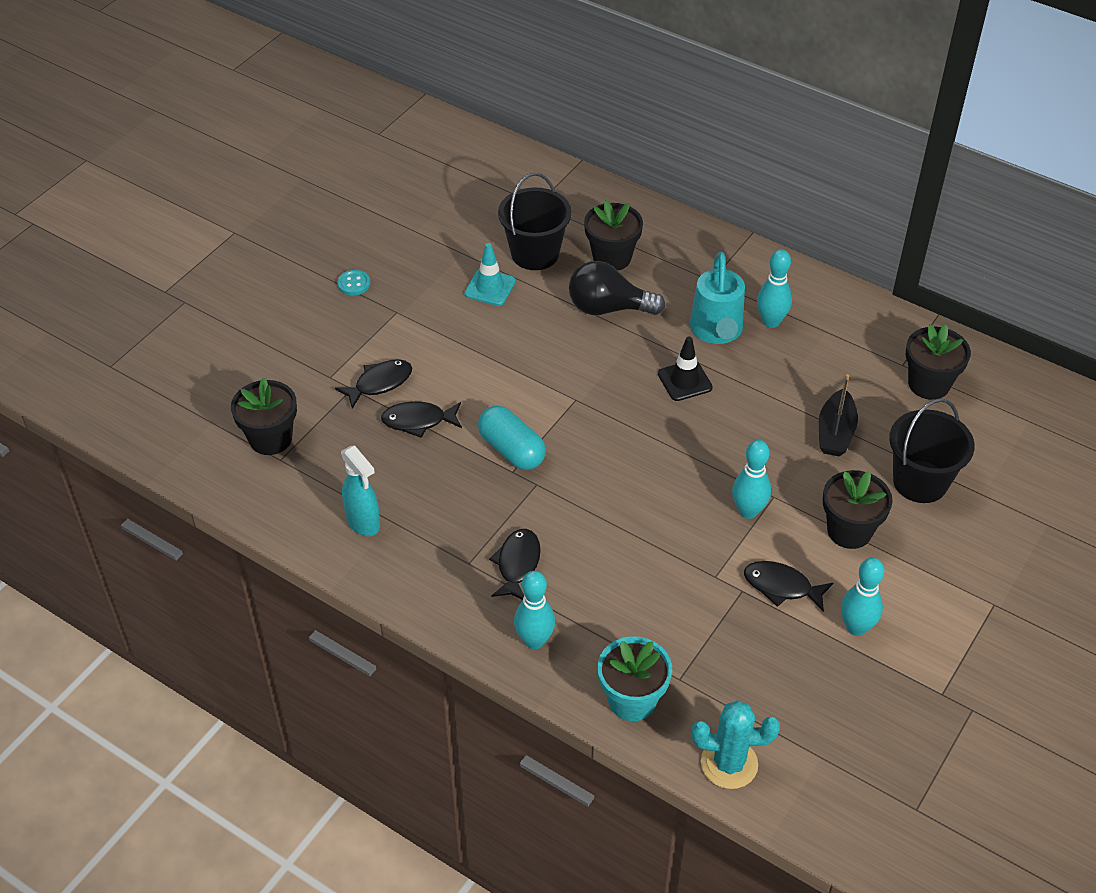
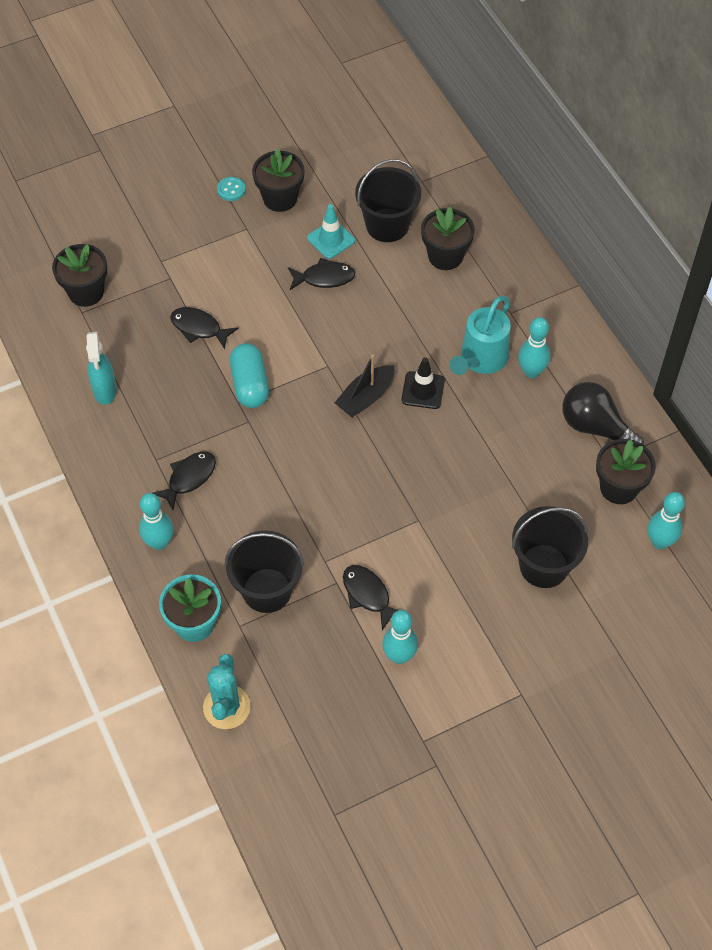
camera: 30 degrees right, 10 degrees up
black fish [335,359,412,409] -> black fish moved to [288,258,356,290]
black light bulb [569,261,665,315] -> black light bulb moved to [562,382,644,445]
turquoise cactus [692,700,780,789] -> turquoise cactus turned 60 degrees clockwise [203,654,251,729]
turquoise bowling pin [732,440,771,519] -> turquoise bowling pin moved to [648,492,685,549]
black boat [819,374,858,456] -> black boat moved to [335,355,394,417]
black flower pot [823,470,893,549] -> black flower pot moved to [252,148,304,212]
none -> black bucket [225,531,304,613]

